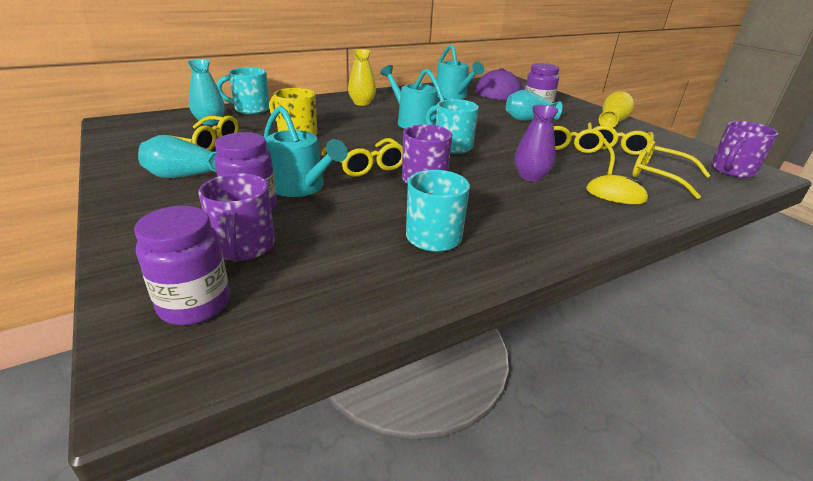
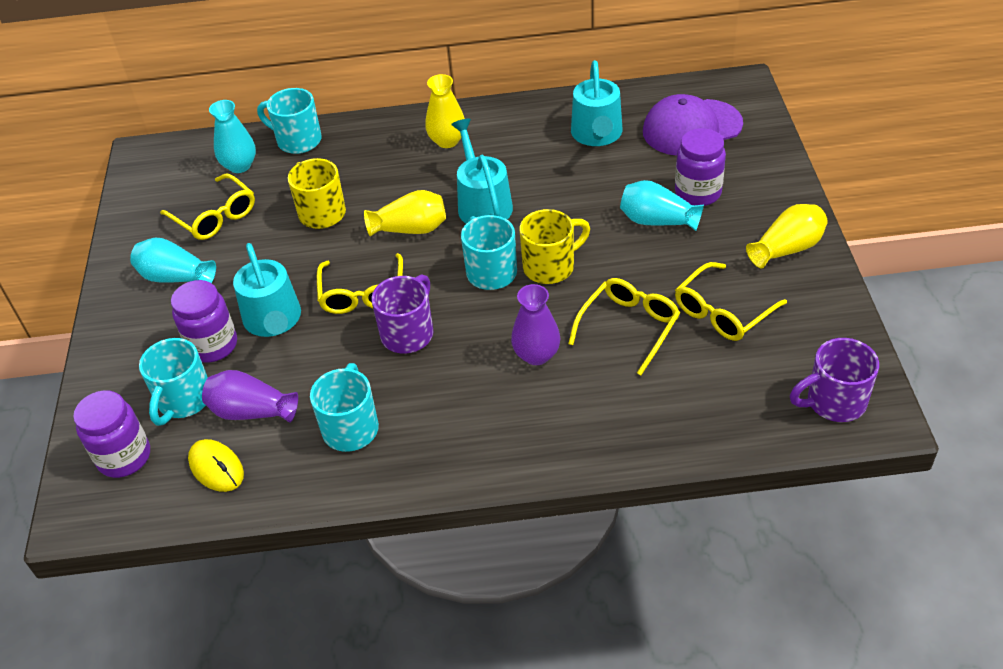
camera: 30 degrees right, 15 degrees up
purple mug [198,173,275,262] -> turquoise mug [139,338,208,426]
yellow mouse [586,175,649,204] -> yellow mouse moved to [188,439,244,492]
yellow glasses [632,141,711,199] -> none
none -> purple vase [202,370,298,423]
none -> yellow vase [364,190,446,237]
none -> yellow mug [520,209,590,284]

